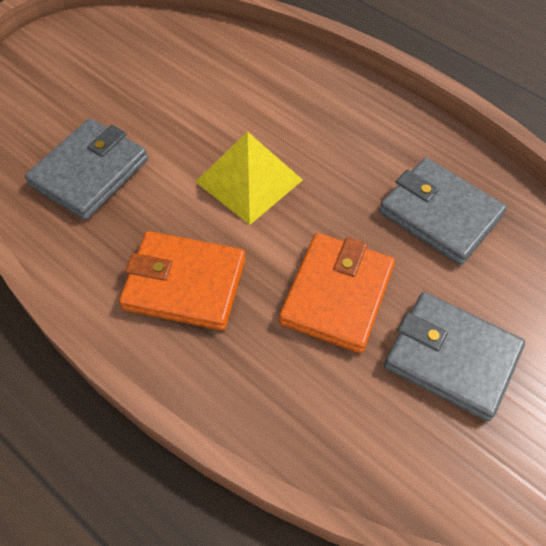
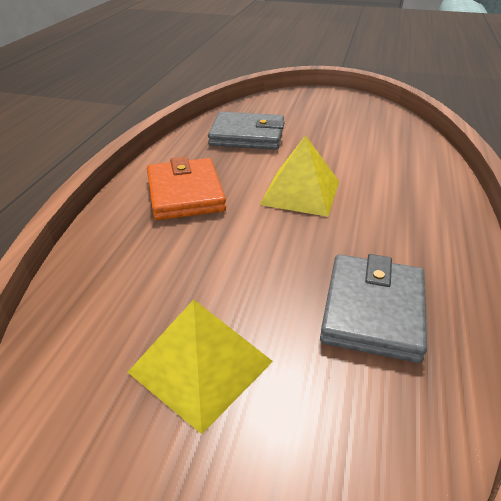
camera: 65 degrees right, 20 degrees down
orange wallet [279,233,395,353] -> none
grey wallet [384,292,525,422] -> yellow pyramid [128,299,273,434]

